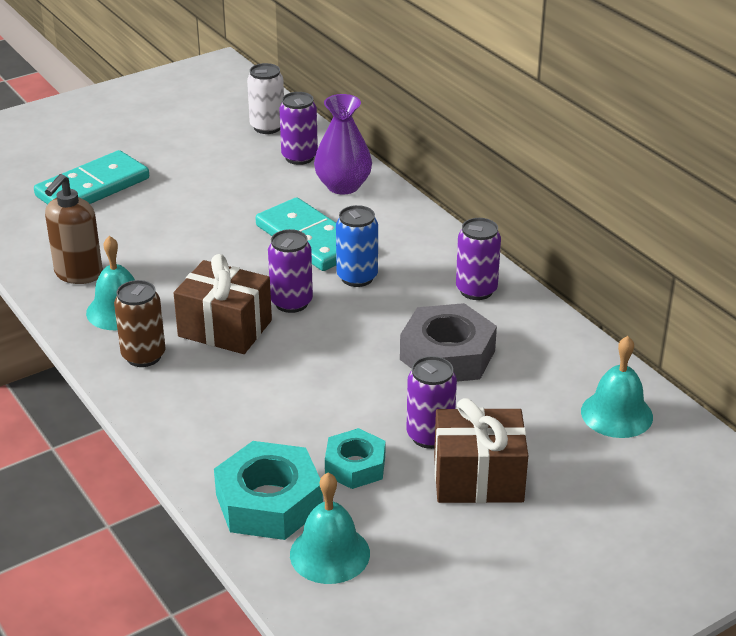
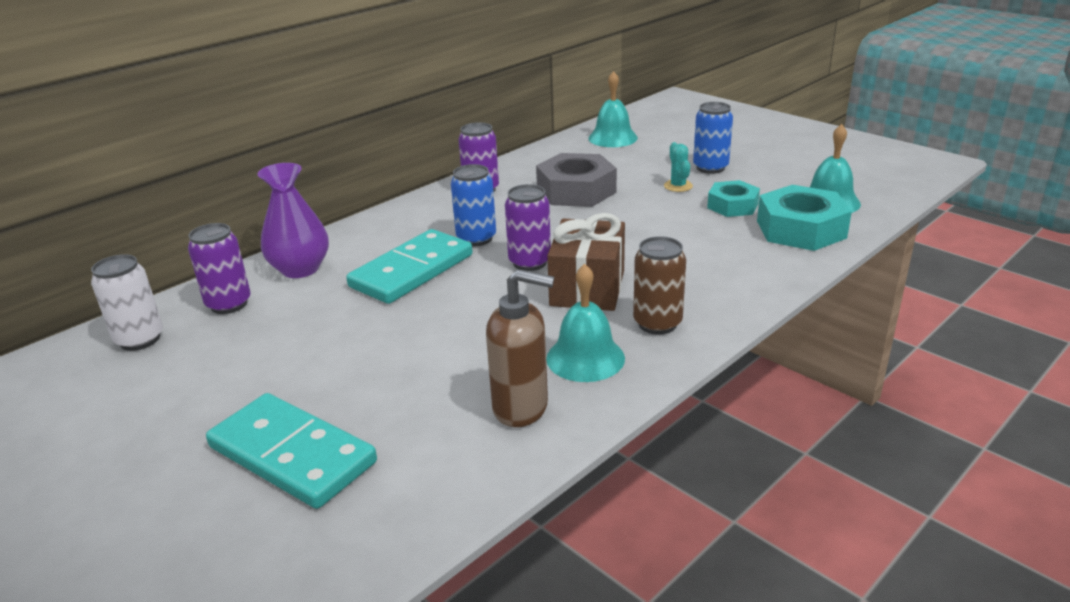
camera: 100 degrees left, 5 degrees down
purple can [406,356,457,449] -> turquoise cactus [664,142,693,192]
brown gift [434,398,528,503] -> blue can [693,102,733,174]

